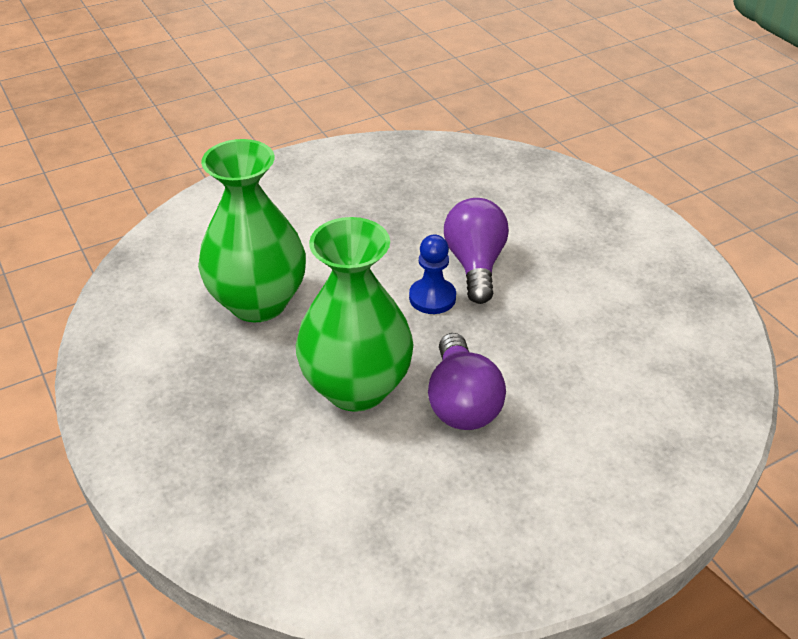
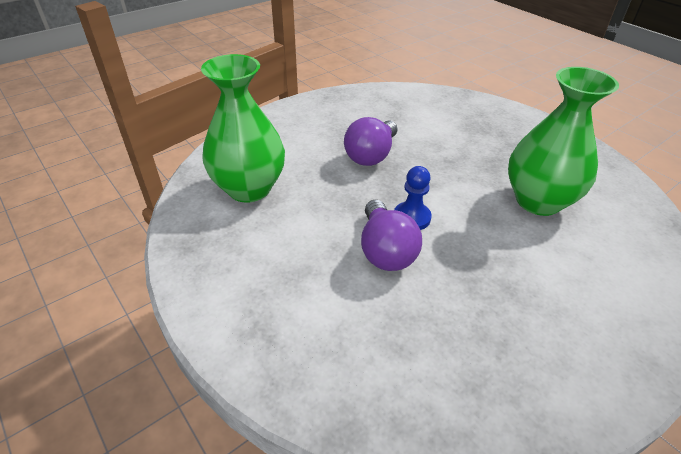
camera: 170 degrees right, 0 degrees up
green vase [296,217,414,412] -> green vase moved to [201,54,285,203]
purple light bulb [428,333,506,430] -> purple light bulb turned 135 degrees counterclockwise [344,117,397,166]

